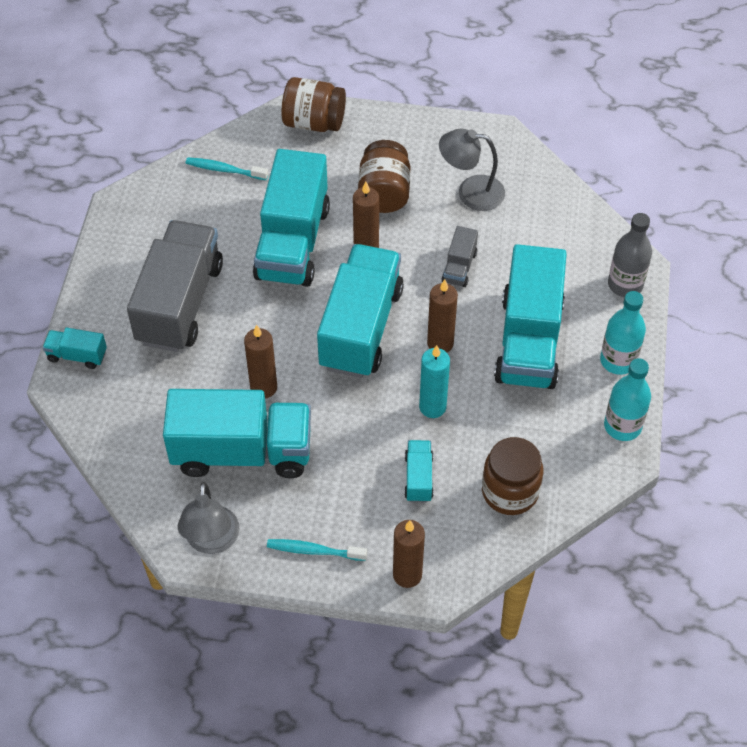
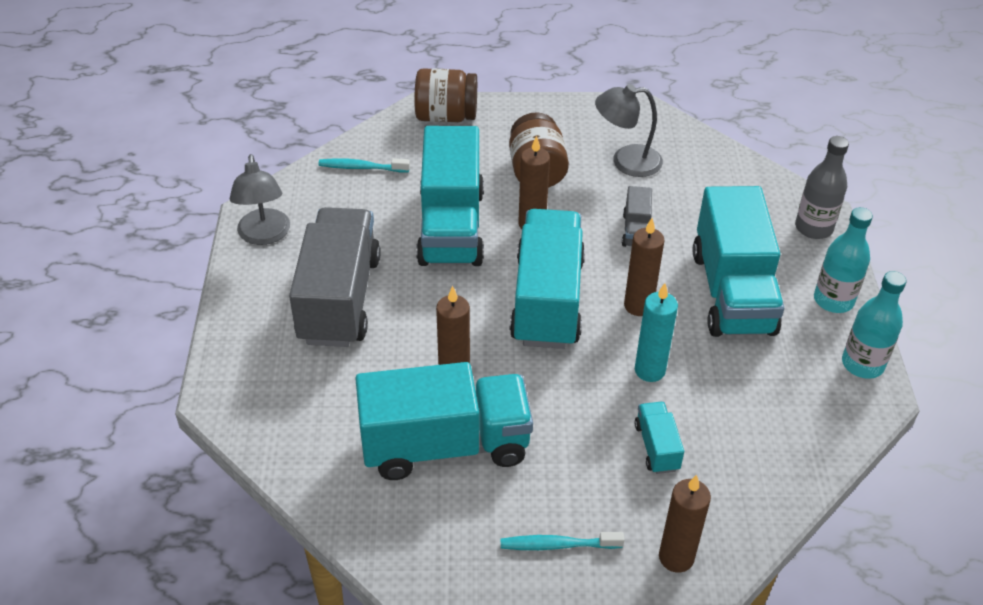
camera: 10 degrees left, 10 degrees down
turquoise truck [43,328,107,369] -> none
grey lamp [178,482,240,554] -> grey lamp moved to [230,154,290,245]
brown jar [482,437,543,515] -> none

